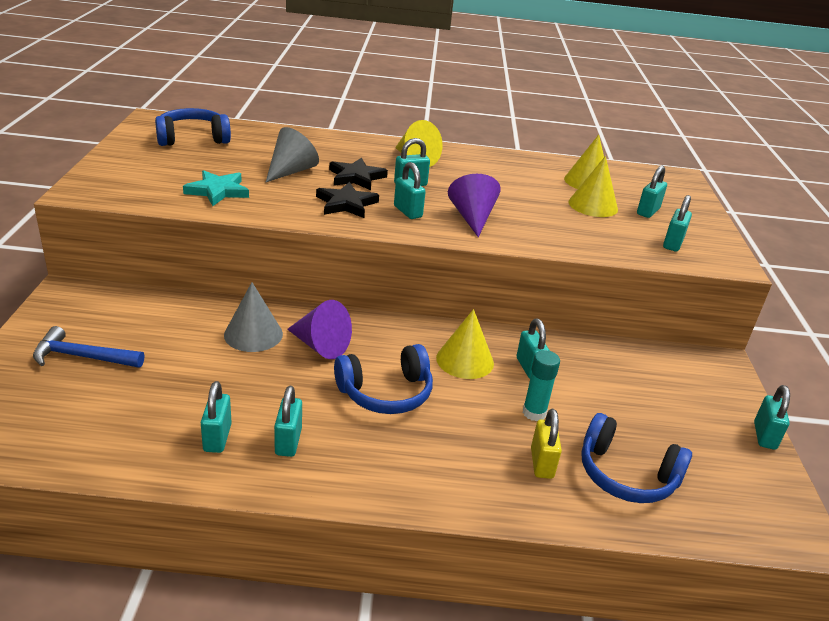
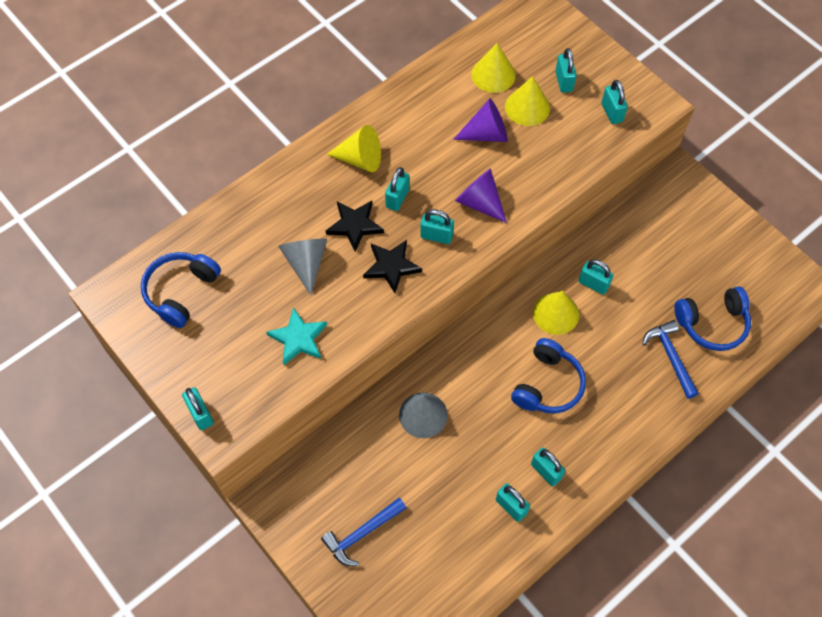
camera: 40 degrees left, 30 degrees up
purple cone [287,300,352,359] -> purple cone moved to [453,99,508,142]
turquoise glue stick [523,350,560,421] -> none
yellow padlock [531,409,562,479] -> blue hammer [643,320,699,399]
turquoise padlock [754,385,790,450] -> turquoise padlock moved to [182,387,214,430]

